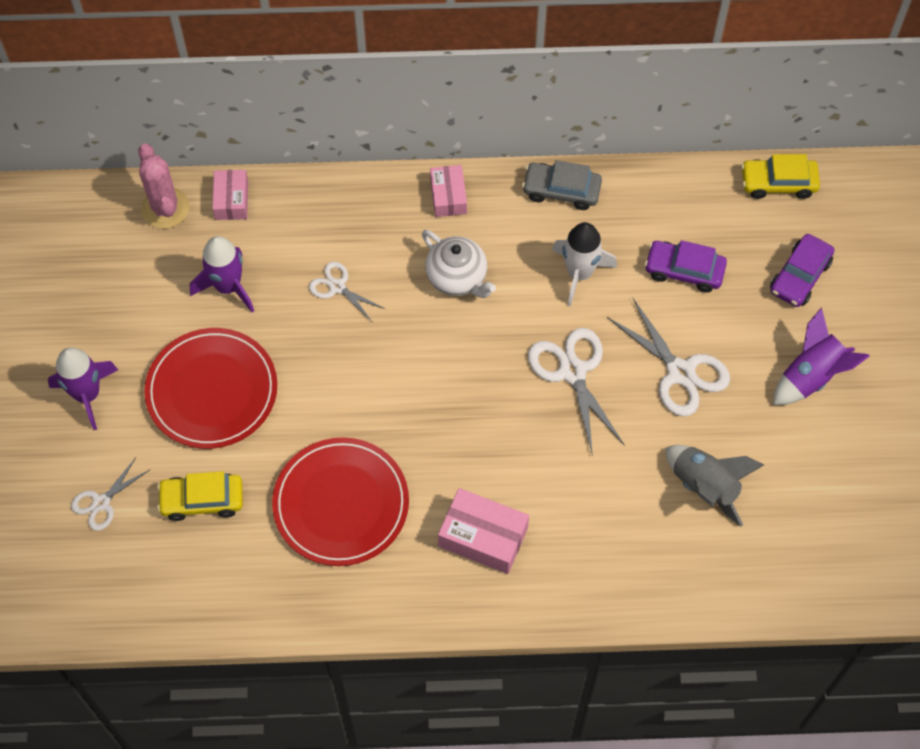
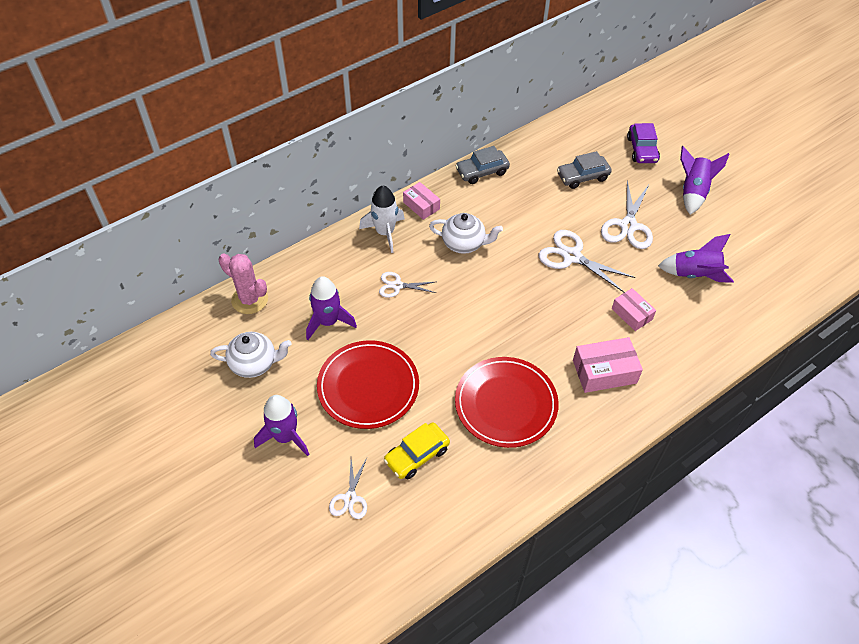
camera: 35 degrees left, 10 degrees down
pink box [212,170,248,220] -> pink box moved to [612,288,656,331]
white rocket [552,222,617,306] -> white rocket moved to [359,185,405,253]
white scissors [607,297,730,417] -> white scissors turned 90 degrees clockwise [601,181,653,249]
purple car [645,240,727,293] -> grey car [557,151,612,189]
grey rocket [666,445,764,527] -> purple rocket [658,234,734,283]
yellow car [741,154,820,199] -> none
none -> white teapot [210,332,291,378]

